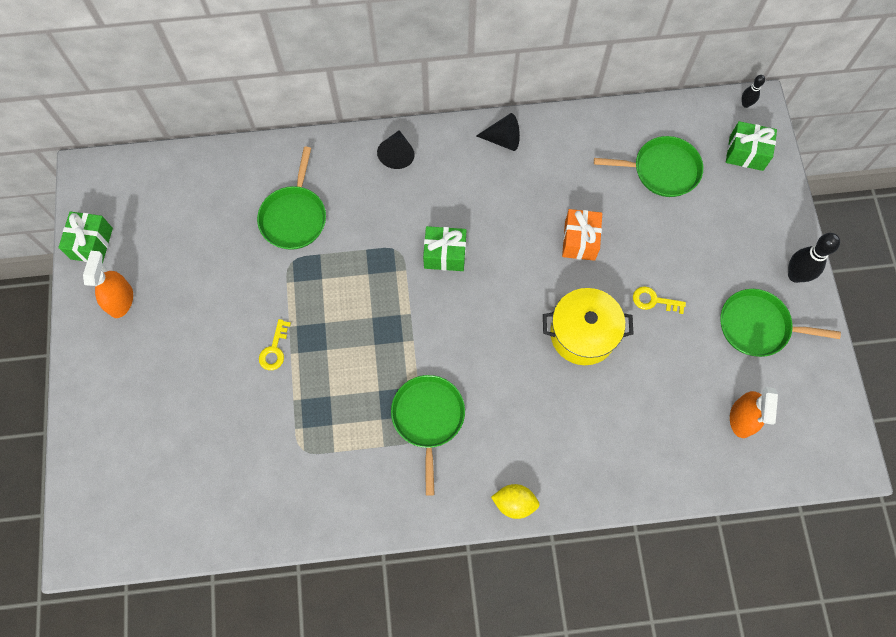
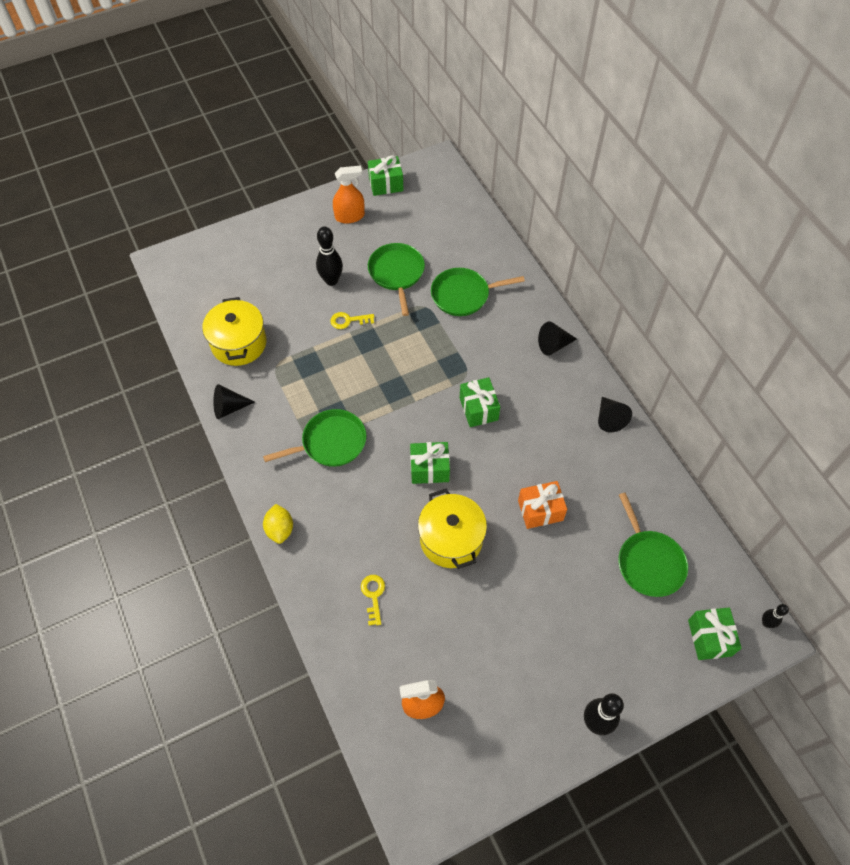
camera: 70 degrees right, 10 degrees down
yellow key [633,286,686,314] -> yellow key moved to [361,575,385,625]
green pan [721,289,841,357] -> green pan moved to [368,243,425,316]
none -> yellow pot [202,297,266,366]
none -> black cone [213,384,255,419]
none -> black bowling pin [316,226,343,286]
none -> green gift [410,442,450,484]

